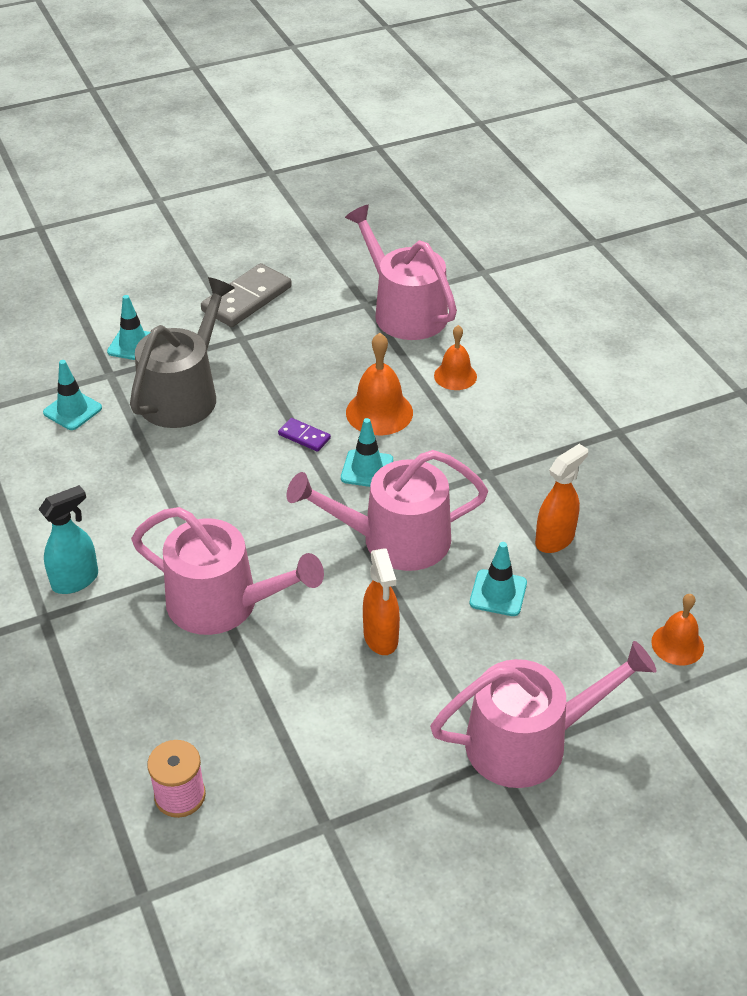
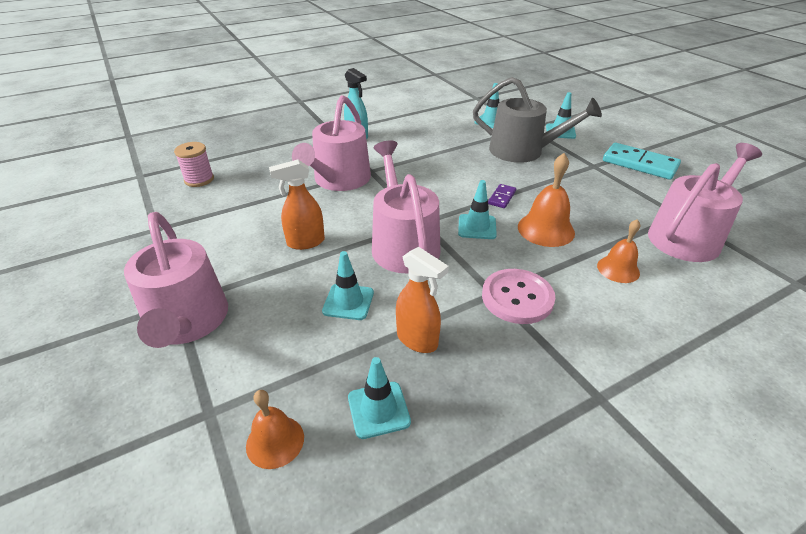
camera: 85 degrees right, 5 degrees down
grey domino [201,263,292,327] -> turquoise domino [603,143,681,180]
none -> turquoise traffic cone [348,357,411,439]
none -> pink button [482,269,555,324]

